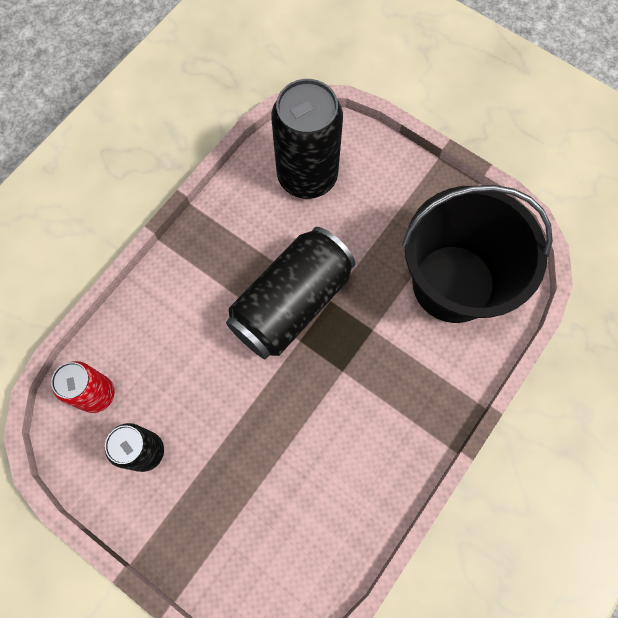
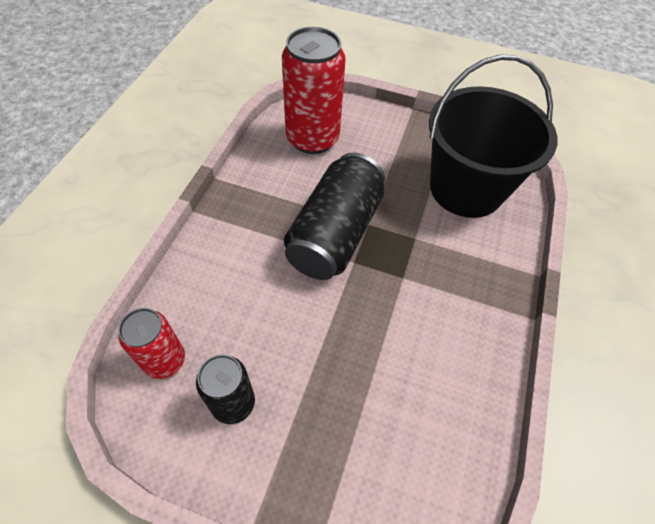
camera: 20 degrees left, 15 degrees down
black can [271,79,343,199] -> red can [282,27,346,154]

